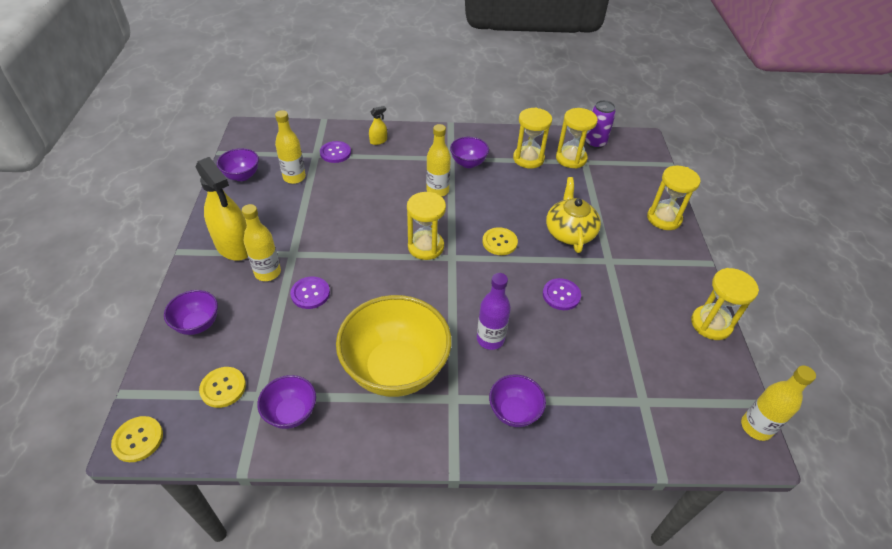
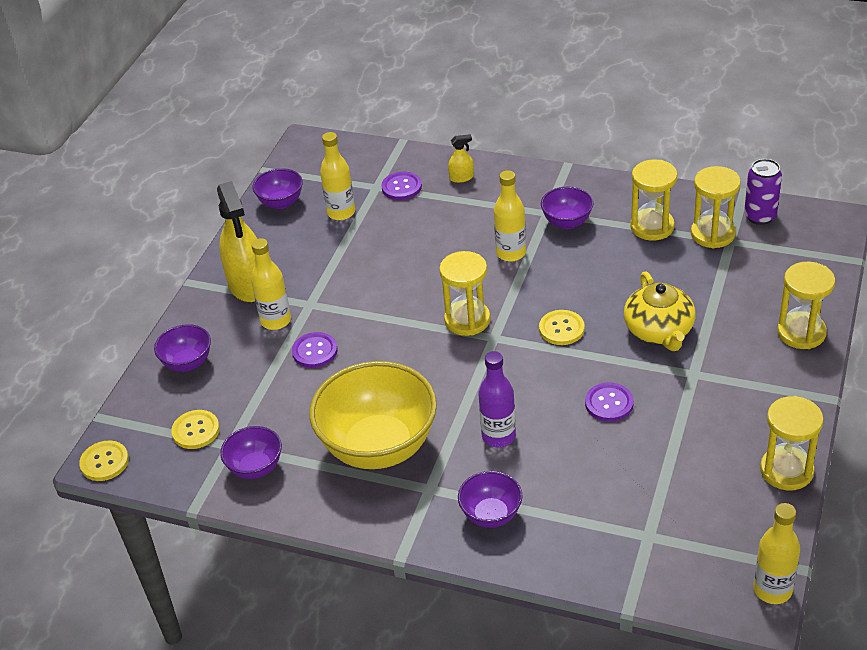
camera: 25 degrees right, 5 degrees down
yellow teapot [546,177,601,253] -> yellow teapot turned 150 degrees clockwise [624,272,695,351]

